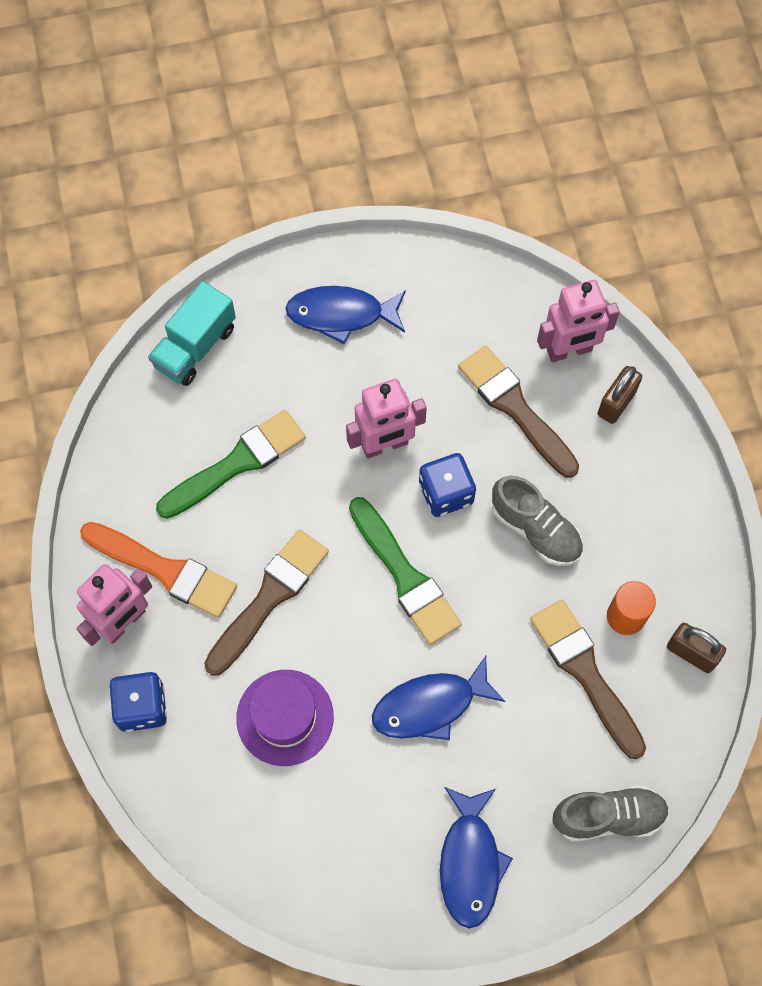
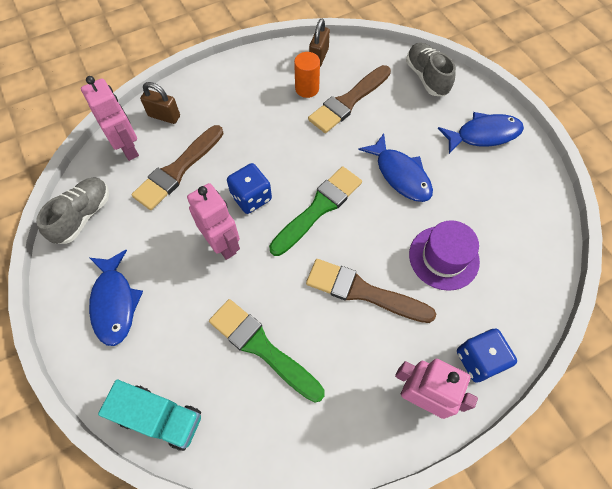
camera: 105 degrees left, 5 degrees down
orange brush [80,522,237,618] -> none
grey shoe [492,476,583,566] -> grey shoe moved to [36,177,109,244]

